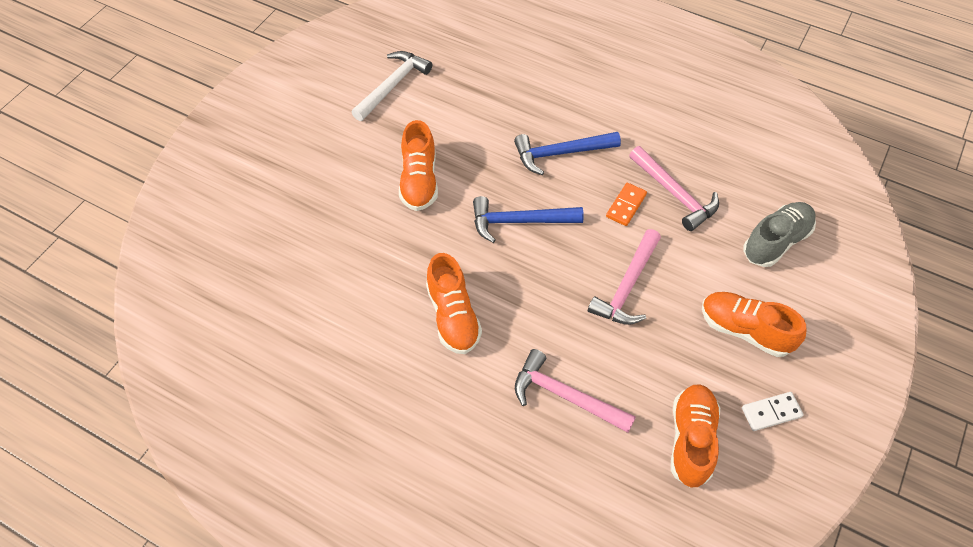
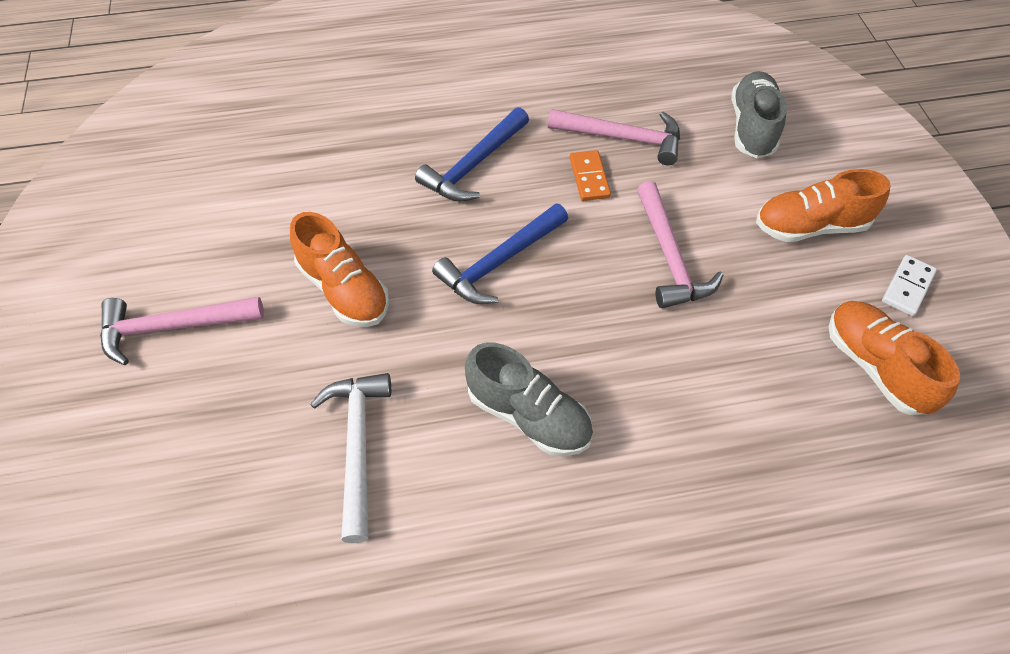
camera: 40 degrees left, 0 degrees up
white hammer [352,51,432,121] -> white hammer moved to [310,373,391,543]
orange shoe [426,253,482,354] -> grey shoe [465,343,593,456]
pink hammer [515,349,636,433] -> pink hammer moved to [100,297,264,365]

